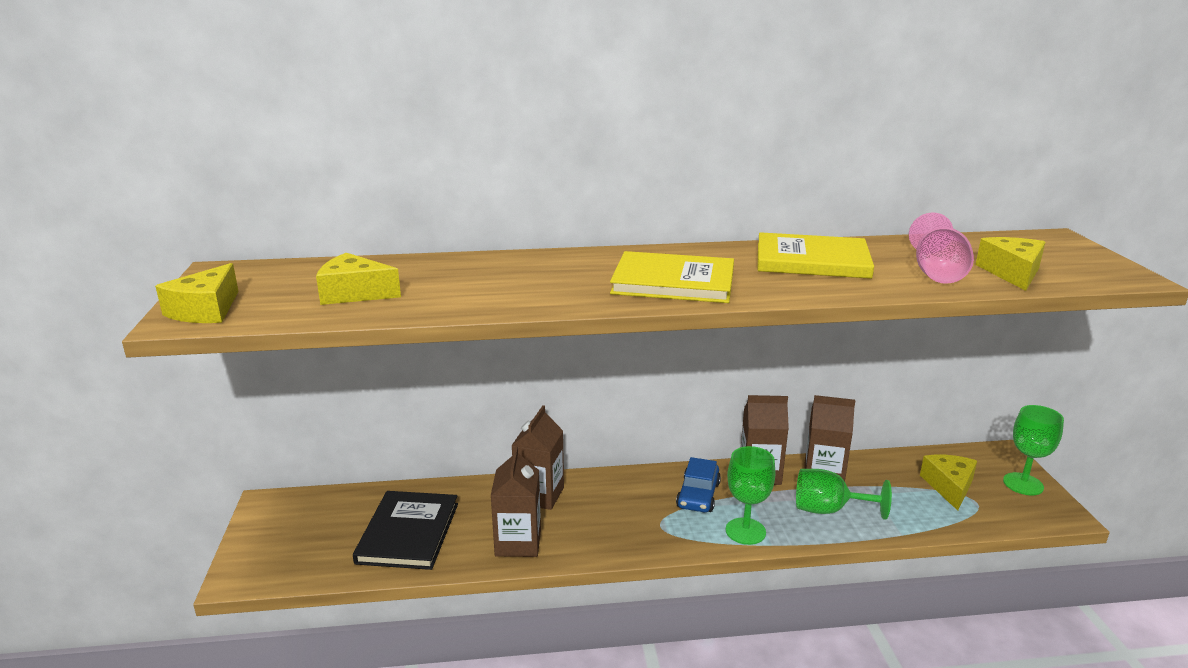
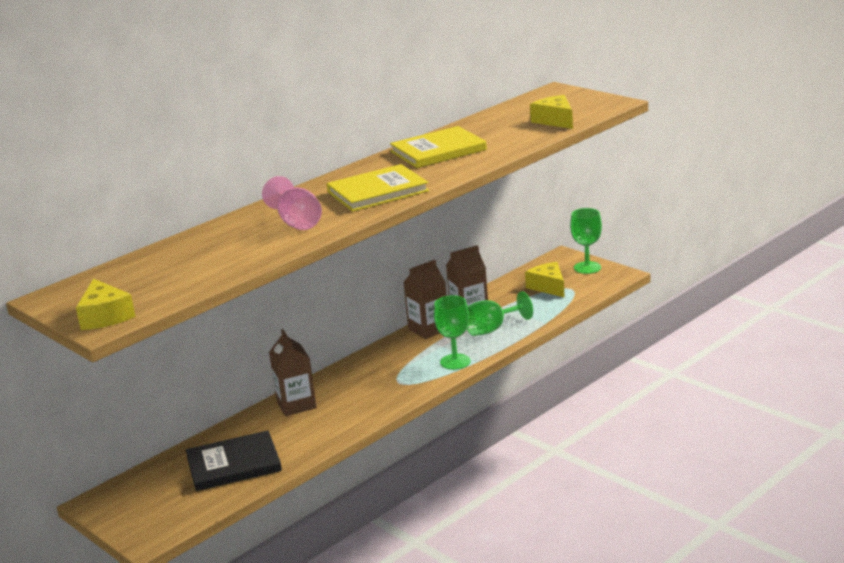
camera: 35 degrees left, 0 degrees up
yellow cheese [316,253,401,305] -> none
black book [353,491,458,570] -> black book turned 75 degrees counterclockwise [186,430,282,491]
brown carton [491,446,541,557] -> none
blue car [676,457,721,512] -> none
pink goblet [909,213,974,284] -> pink goblet moved to [262,176,322,230]

